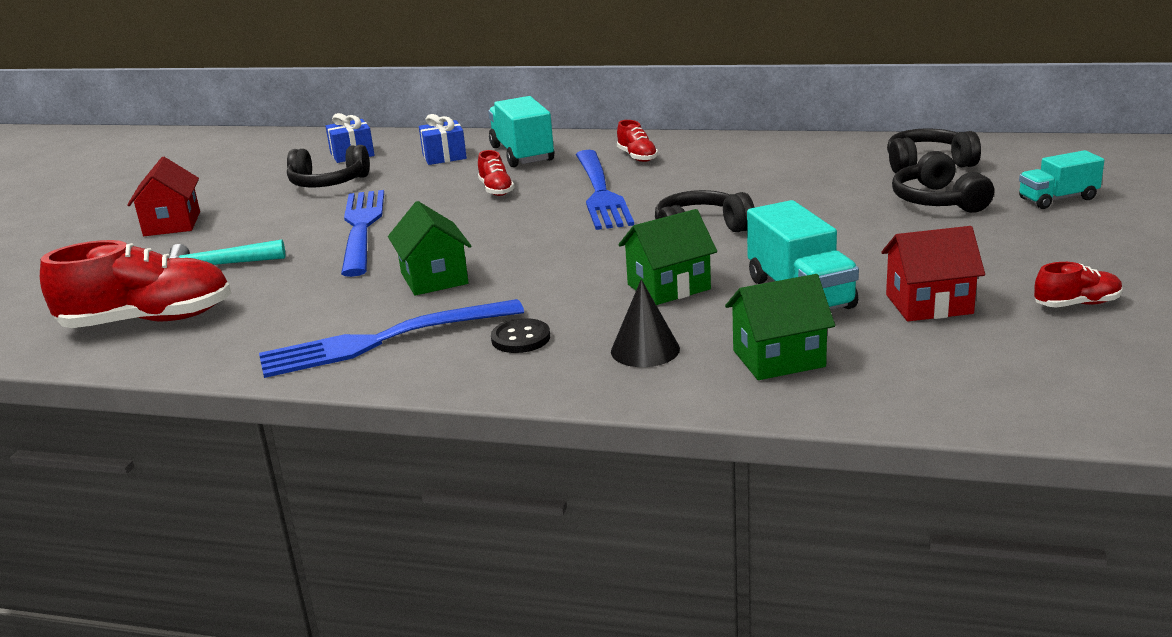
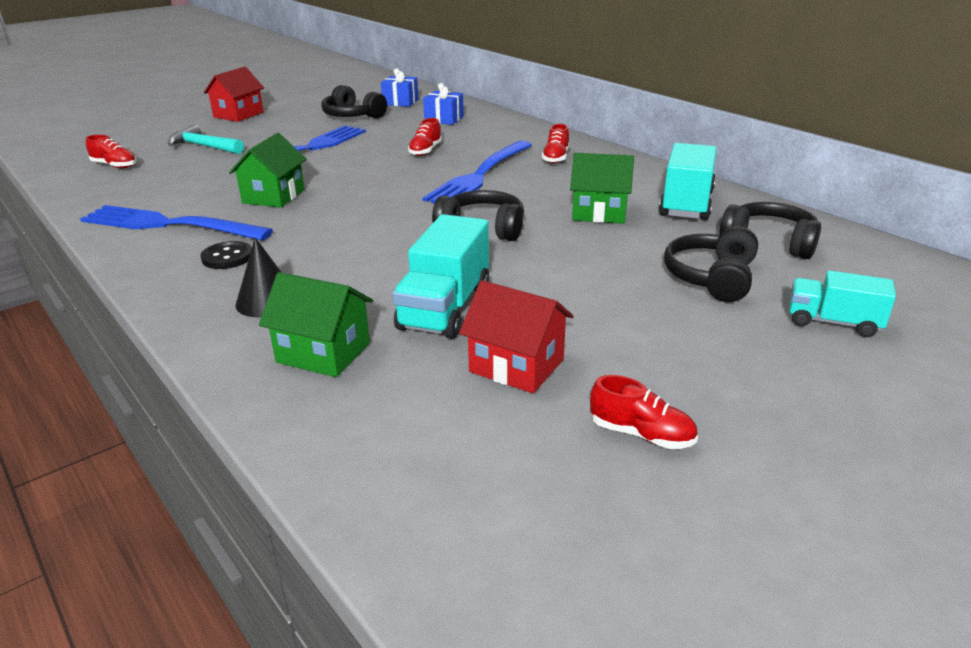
camera: 35 degrees right, 5 degrees up
red shoe [40,240,231,328] -> red shoe [86,135,137,168], size x0.48
turquoise truck [488,96,554,167] -> turquoise truck moved to [659,143,716,220]
green house [618,209,717,305] -> green house moved to [570,153,634,224]

